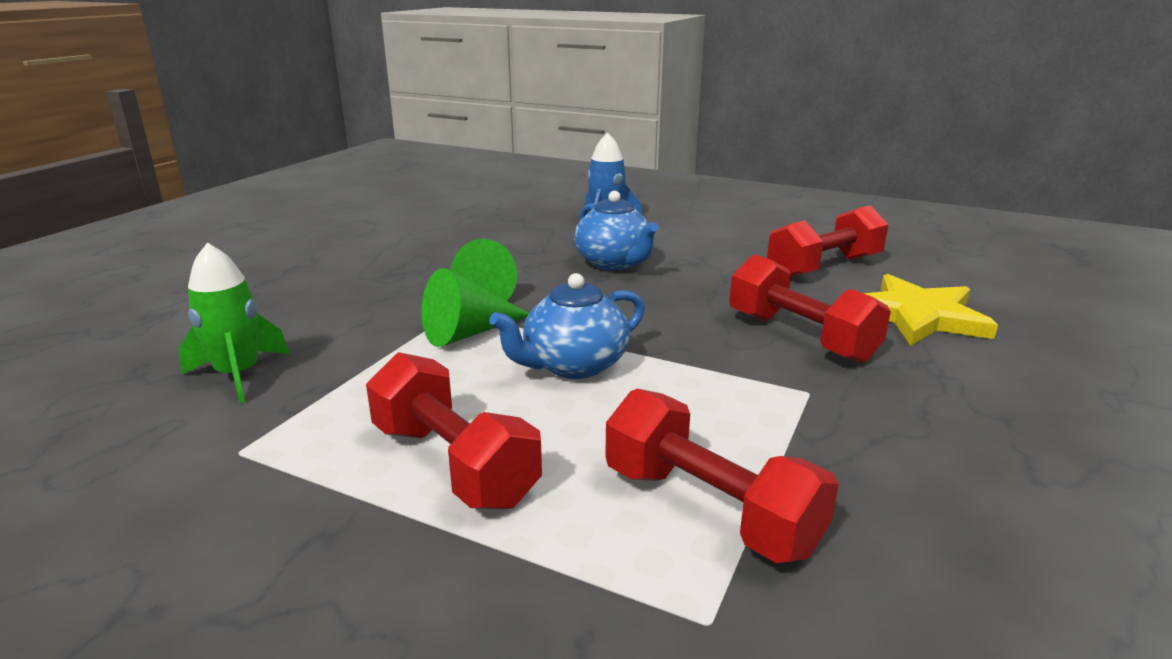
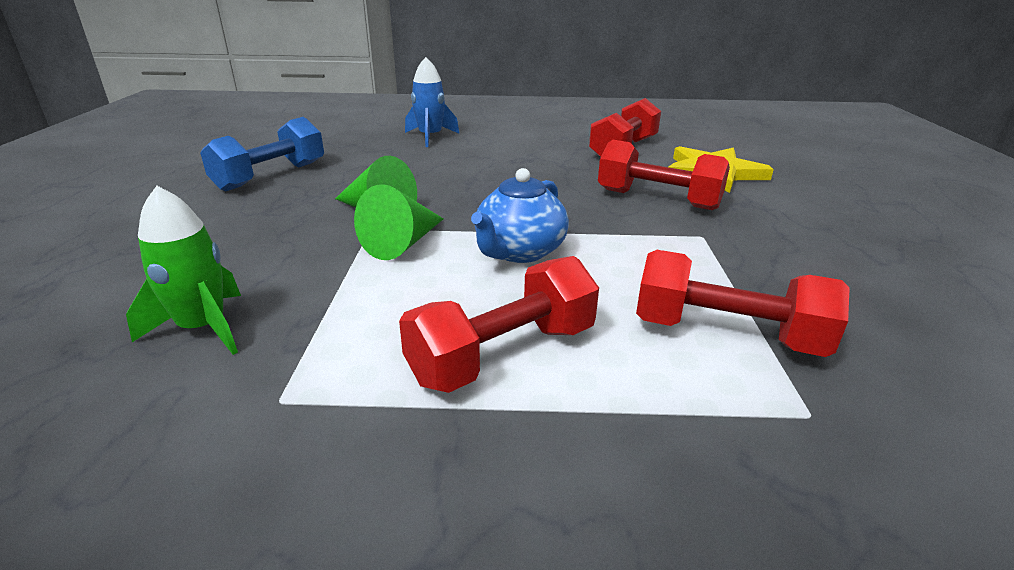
camera: 25 degrees left, 5 degrees up
red dumbbell [366,352,542,509] -> red dumbbell turned 60 degrees counterclockwise [399,256,599,393]
blue teapot [574,191,658,270] -> none
none -> blue dumbbell [200,117,324,191]

